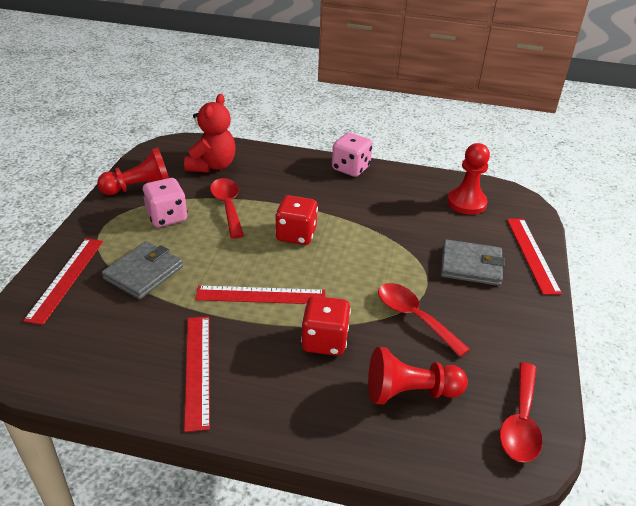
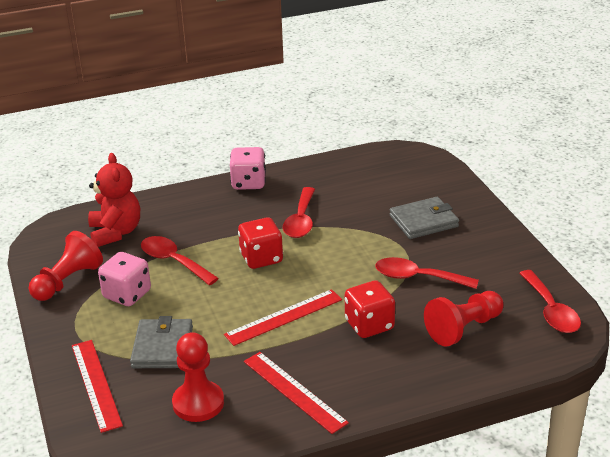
camera: 30 degrees left, 5 degrees down
red pawn [447,143,490,215] -> red pawn moved to [172,332,224,422]
red ruler [507,219,562,295] -> none
none -> red spoon [283,187,315,238]

